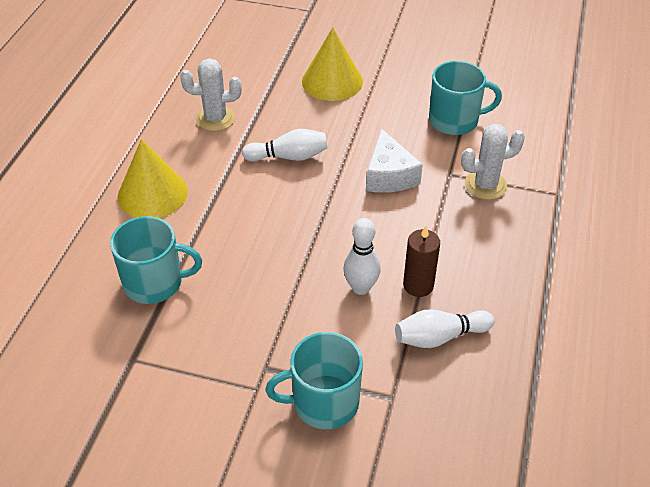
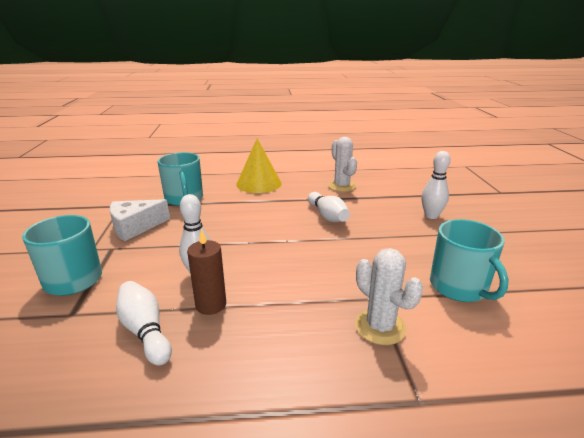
camera: 70 degrees right, 20 degrees down
yellow cone [302,28,363,101] -> white bowling pin [422,151,451,219]
white cheese [366,128,423,193] -> white cheese moved to [110,199,170,241]

